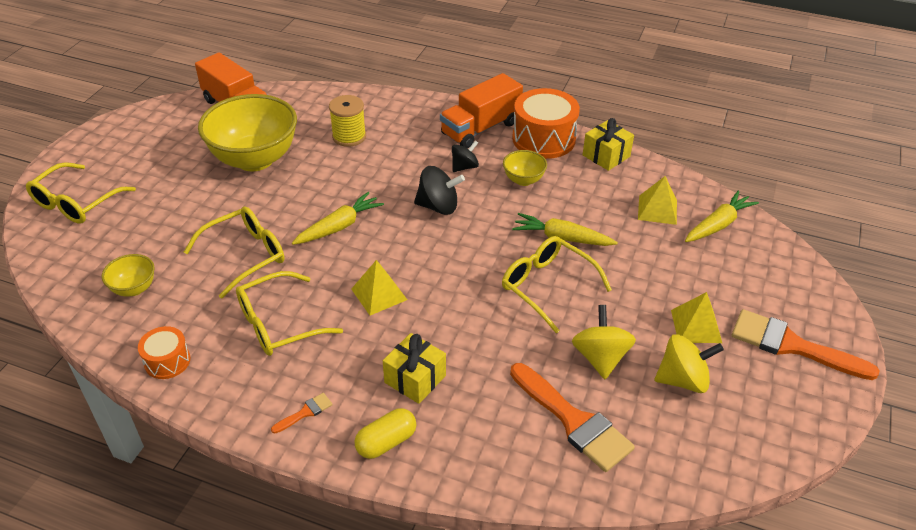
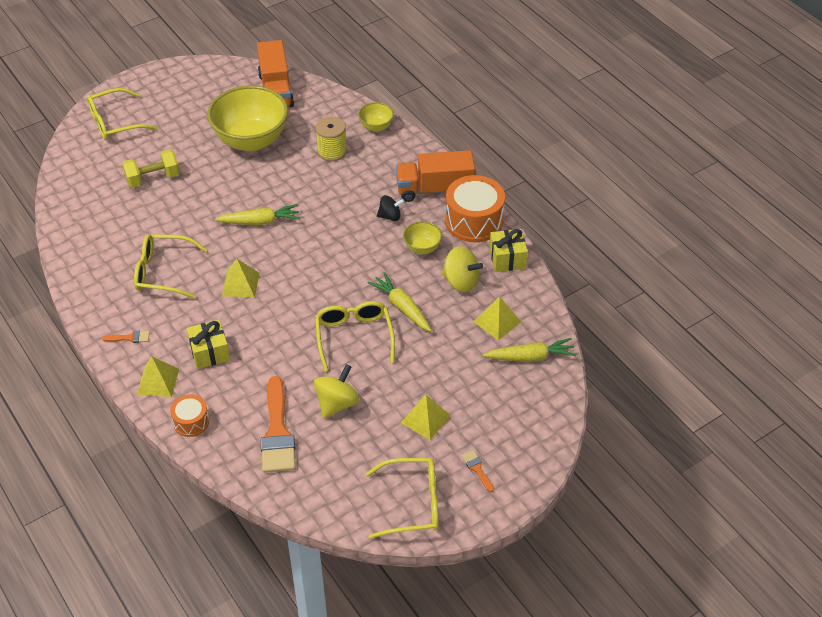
camera: 35 degrees right, 5 degrees up
yellow bowl [102,254,155,297] -> yellow bowl moved to [358,102,394,132]
orange drum [138,326,191,379] -> orange drum moved to [170,394,209,437]
yellow glasses [184,206,285,299] -> yellow glasses moved to [366,458,438,539]
yellow capsule [355,408,416,459] -> yellow pyramid [137,357,179,397]
black spinning top [414,166,465,215] -> none
yellow spinning top [655,334,724,393] -> yellow spinning top moved to [442,246,483,292]
orange brush [732,309,880,380] -> orange brush [461,450,494,492], size x0.43
none -> yellow dumbbell [122,149,180,187]

